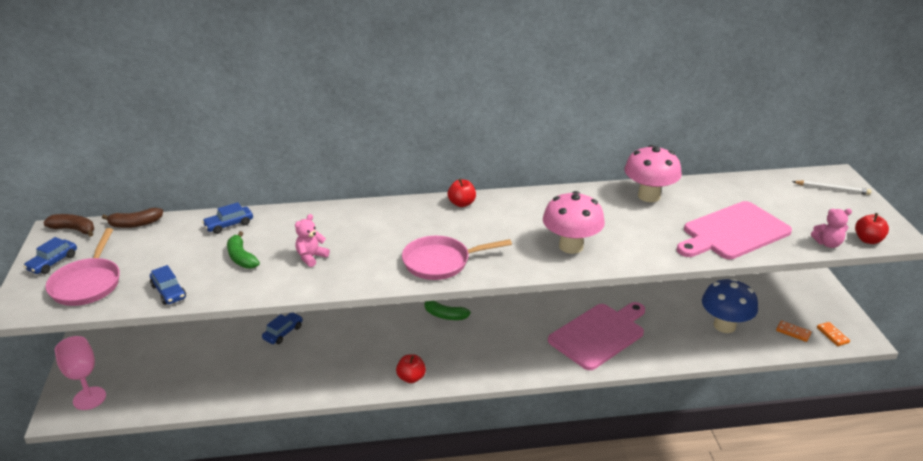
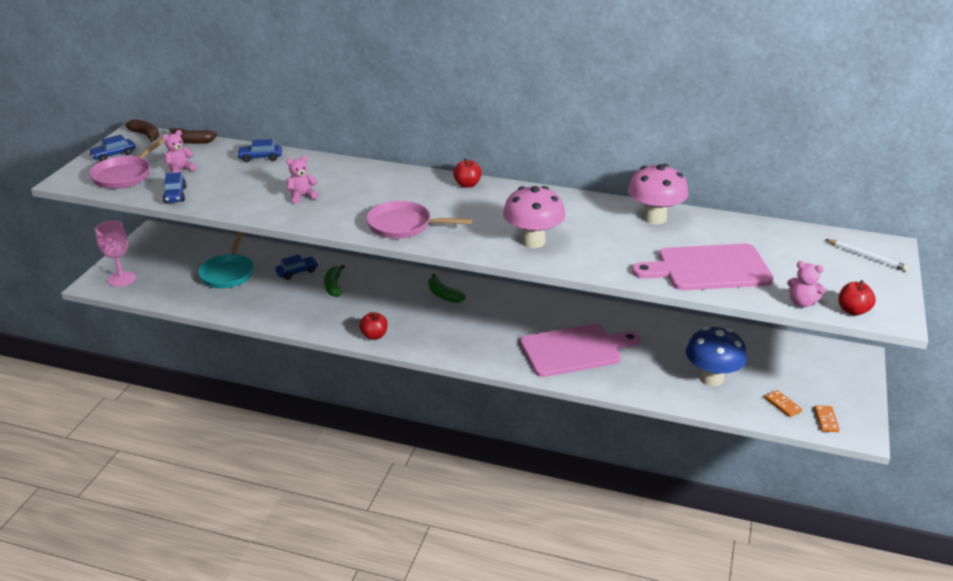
camera: 25 degrees right, 0 degrees up
green banana [227,231,260,269] -> green banana moved to [324,265,345,297]
none -> pink teddy bear [162,130,196,173]
none -> turquoise pan [198,232,254,288]

